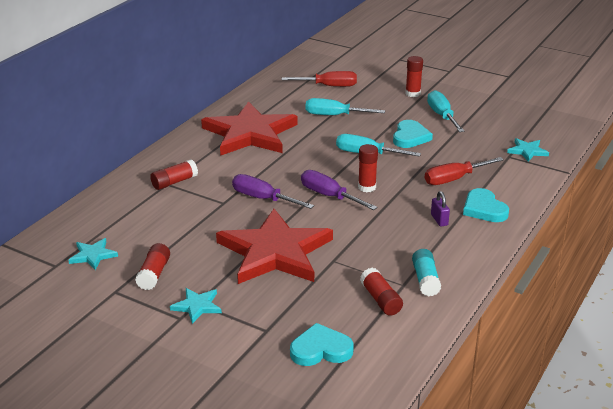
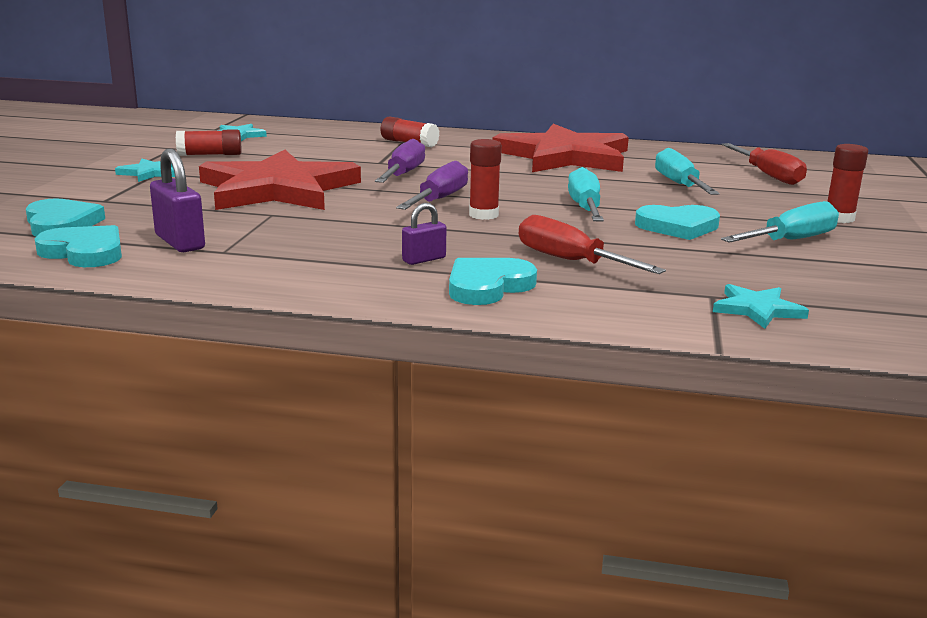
camera: 70 degrees right, 10 degrees down
red glue stick [360,268,403,316] -> purple padlock [150,149,205,252]
turquoise glue stick [412,249,441,296] -> none
none -> turquoise heart [35,225,122,267]

